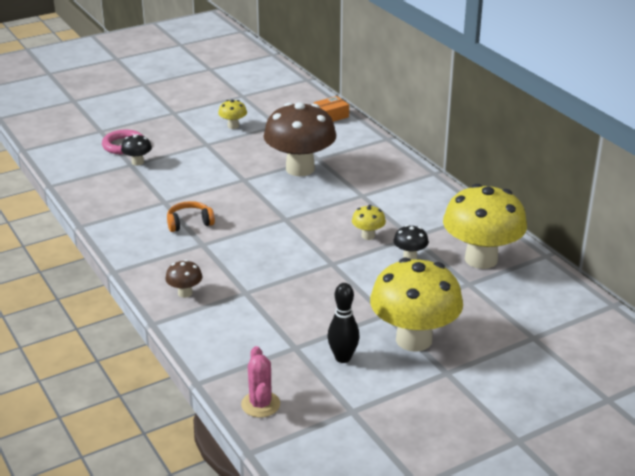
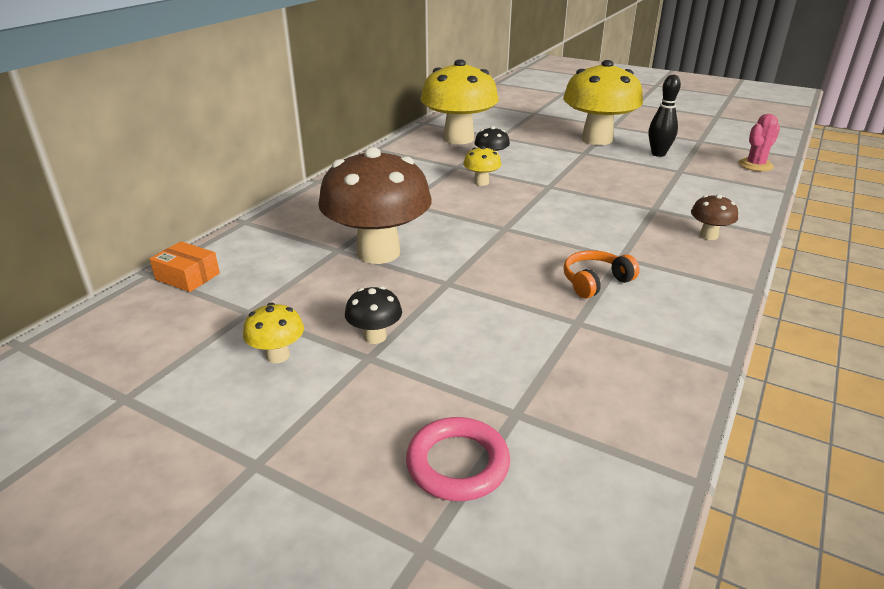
camera: 120 degrees left, 0 degrees up
black mushroom [121,134,152,166] -> black mushroom moved to [345,286,402,344]
orange headphones [167,201,215,232] -> orange headphones turned 105 degrees clockwise [563,250,640,299]

